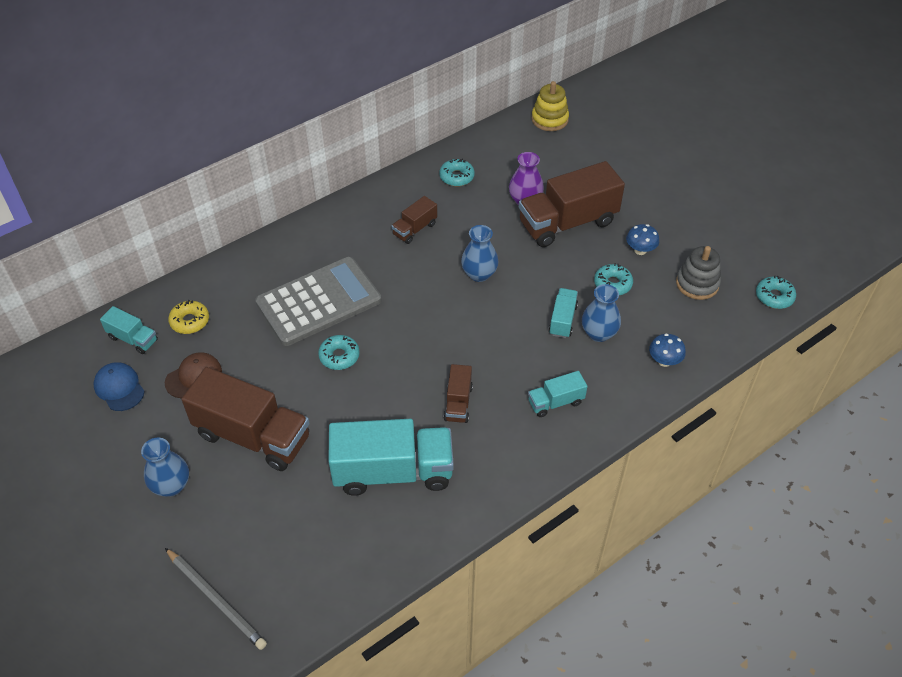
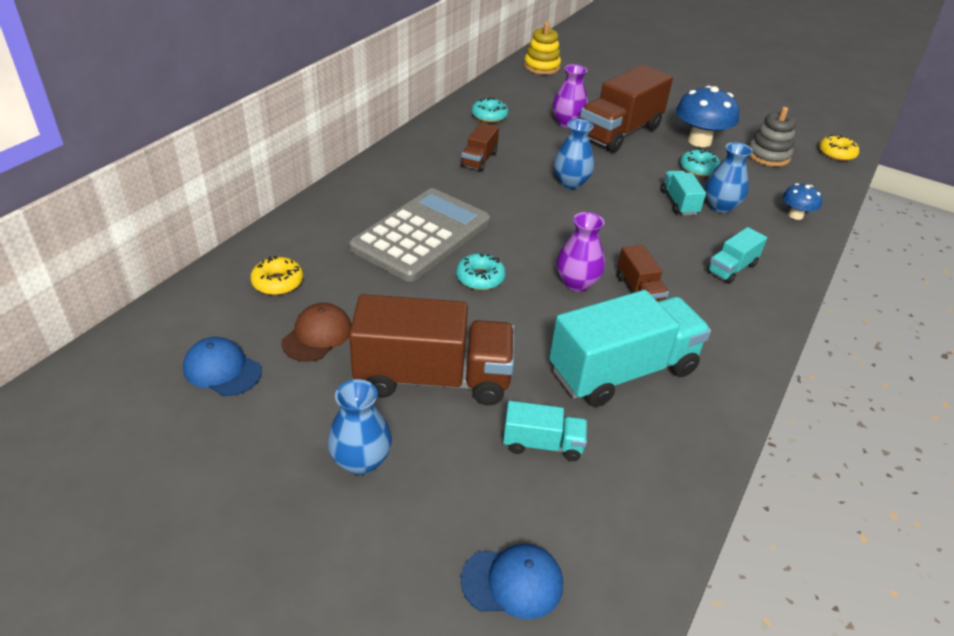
camera: 25 degrees left, 10 degrees down
turquoise truck [100,306,158,354] -> turquoise truck moved to [503,401,587,461]
grey pencil [165,548,267,650] -> blue cap [461,544,563,620]
blue mushroom [626,224,659,255] -> blue mushroom [676,86,739,147], size x1.86
turquoise donut [756,275,796,309] -> yellow donut [819,134,859,161]
none -> purple vase [557,212,605,292]

